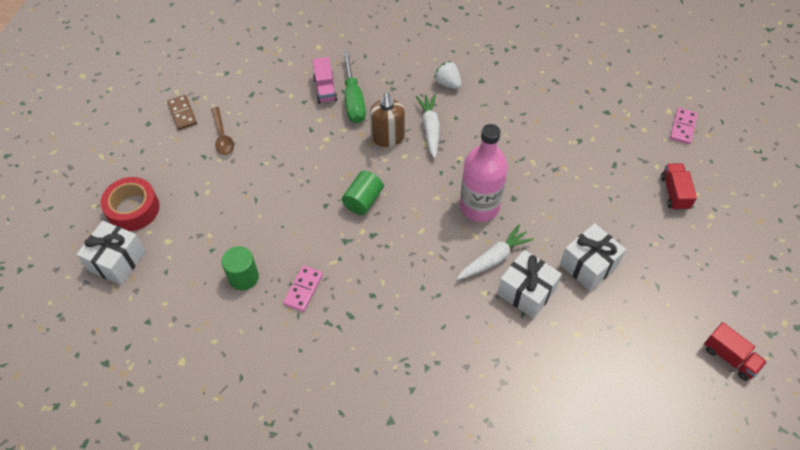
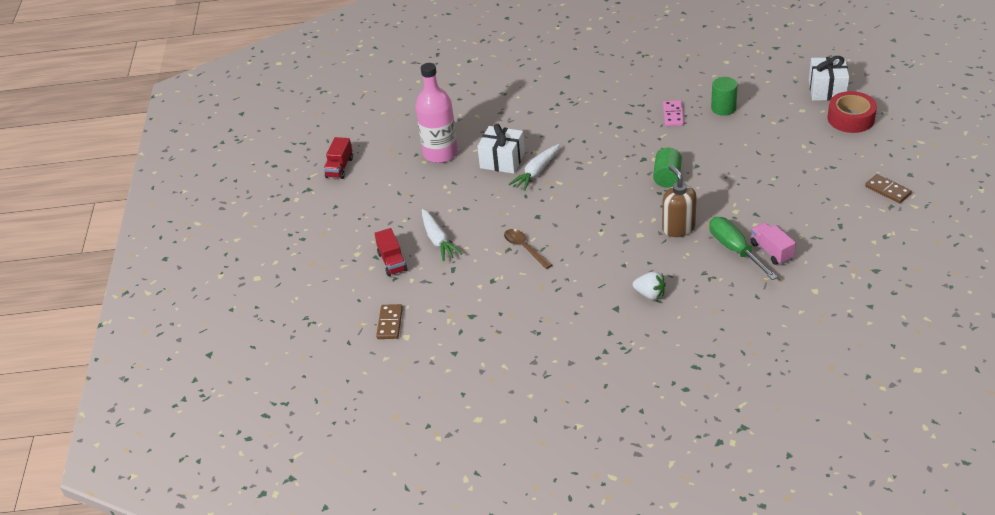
camera: 165 degrees right, 15 degrees down
brown spoon [211,107,234,155] -> brown spoon moved to [504,229,552,269]
white carrot [416,94,440,158] -> white carrot moved to [422,209,462,261]
pink bottle [460,124,508,222] -> pink bottle moved to [415,63,458,163]
white gift [560,223,626,291] -> none
pink domino [670,108,698,144] -> brown domino [376,304,403,339]
red truck [704,322,767,381] -> red truck turned 105 degrees counterclockwise [324,137,353,179]

